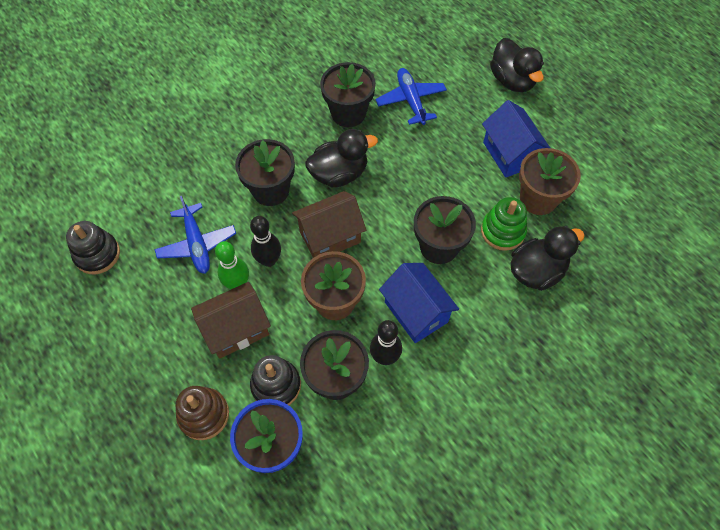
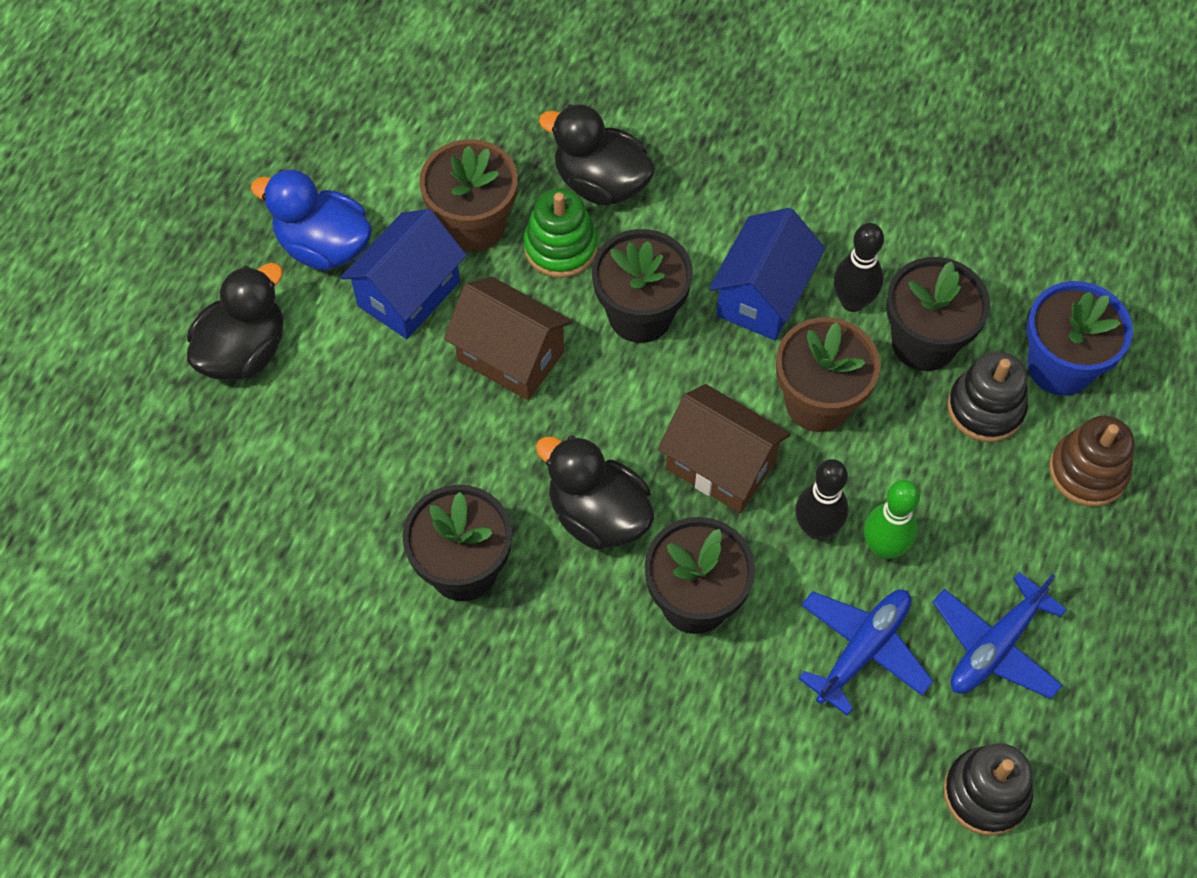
camera: 120 degrees left, 0 degrees up
brown house [191,282,271,359] -> brown house moved to [444,276,573,400]
blue plane [376,68,447,125] -> blue plane moved to [933,572,1067,699]
none -> blue duck [251,170,372,271]

